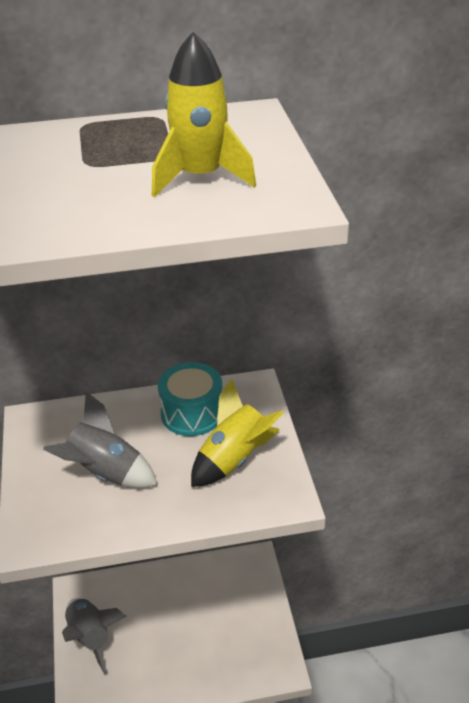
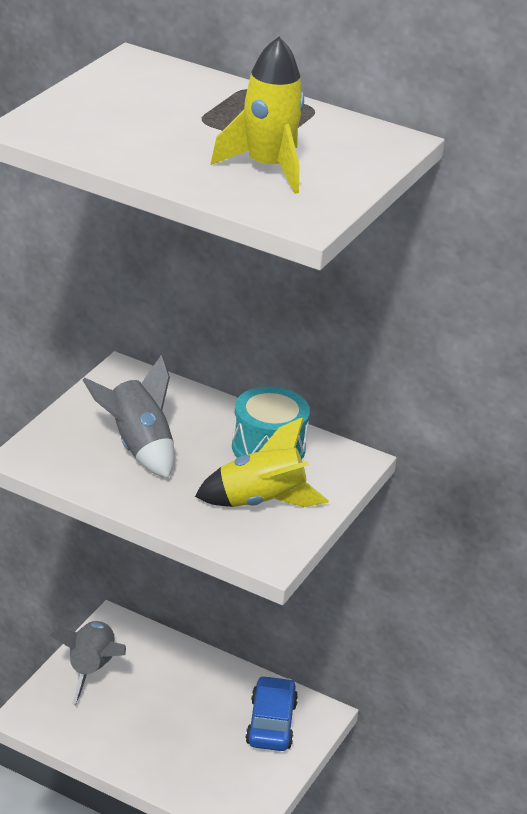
camera: 35 degrees right, 5 degrees down
none -> blue car [245,676,298,751]

